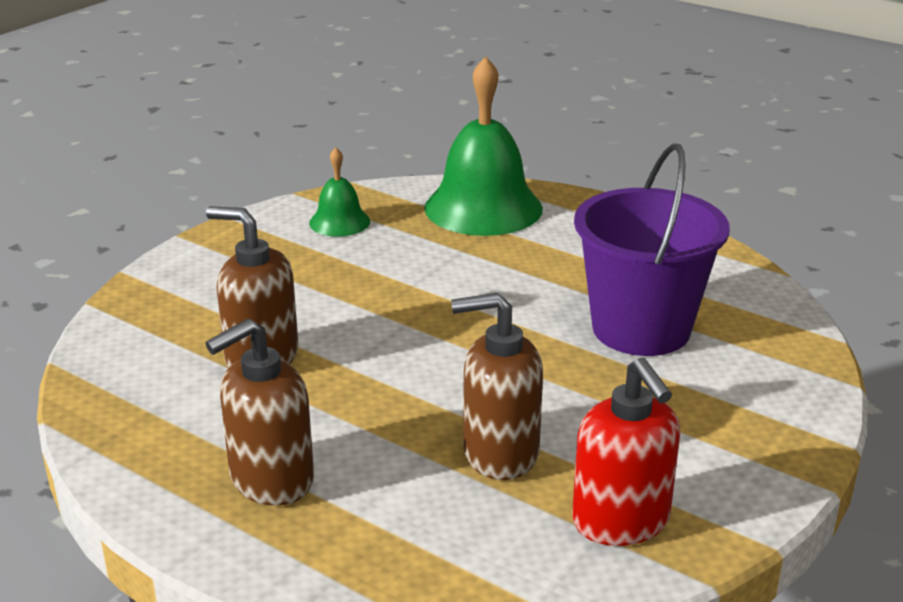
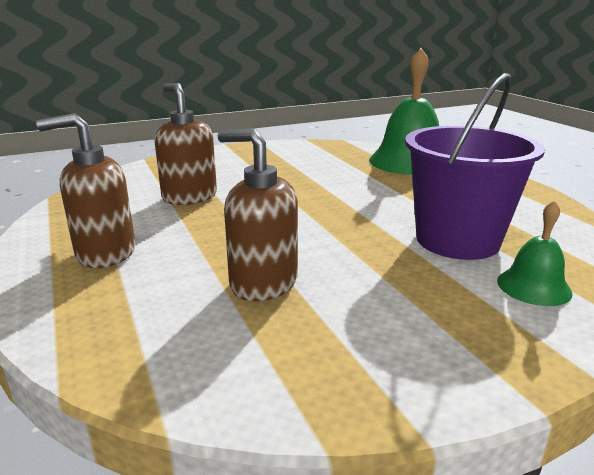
camera: 30 degrees right, 5 degrees down
green bell [309,147,370,237] -> green bell moved to [497,200,572,306]
red soap dispenser [572,358,680,546] -> none

